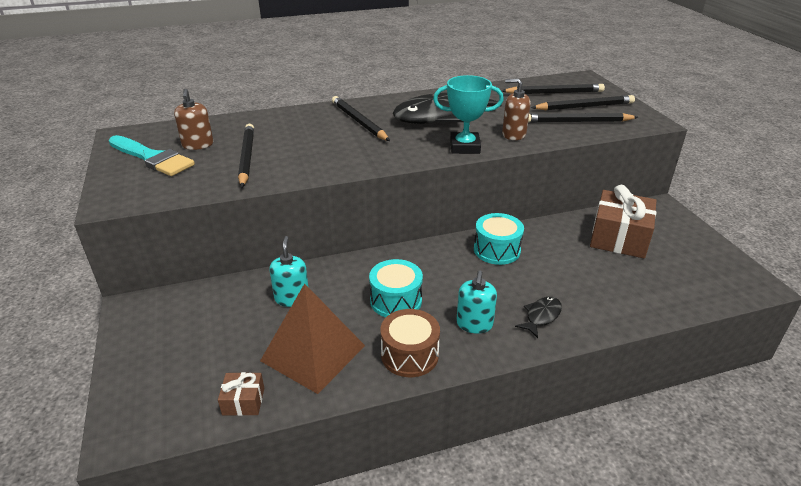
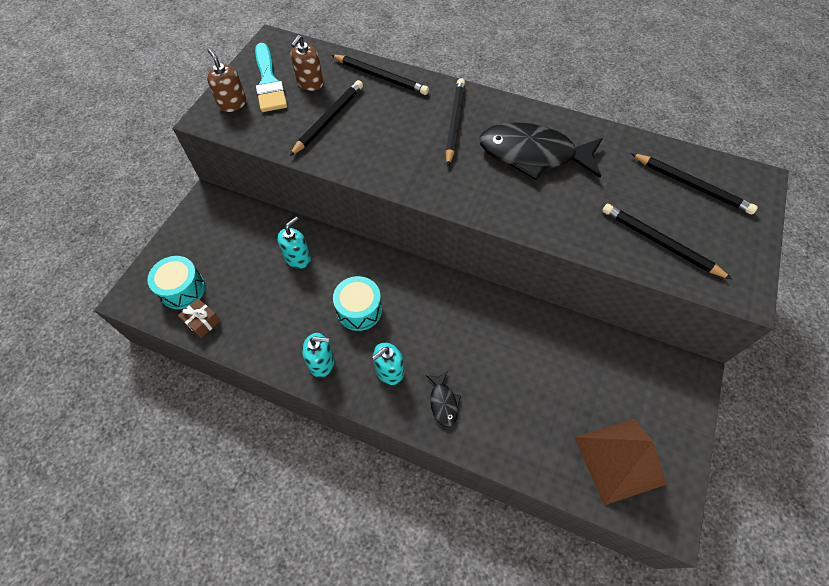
camera: 40 degrees right, 25 degrees up
brown pyramid [260,283,365,394] -> brown pyramid moved to [574,419,667,505]
brown drum [380,309,440,377] -> turquoise soap dispenser [302,333,335,378]
turquoise trophy [433,75,504,154] -> none
turquoise drum [474,213,524,265] -> turquoise drum moved to [147,256,205,309]
brown soap dispenser [502,79,530,140] -> brown soap dispenser moved to [207,49,246,112]
black fish [515,297,562,338] -> black fish turned 90 degrees clockwise [426,371,461,427]
black pencil [531,95,635,111] -> black pencil moved to [331,55,429,95]
brown gift [590,185,656,258] -> none

